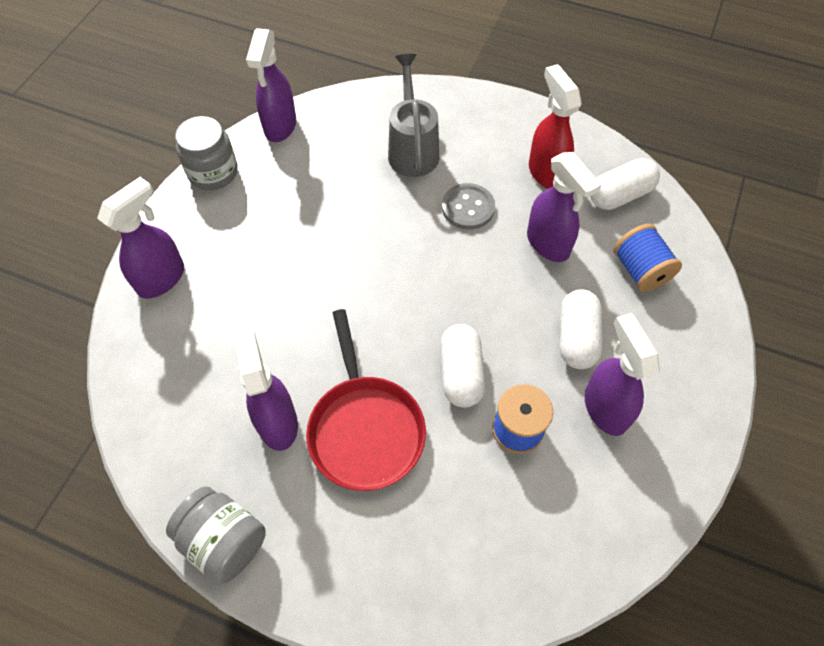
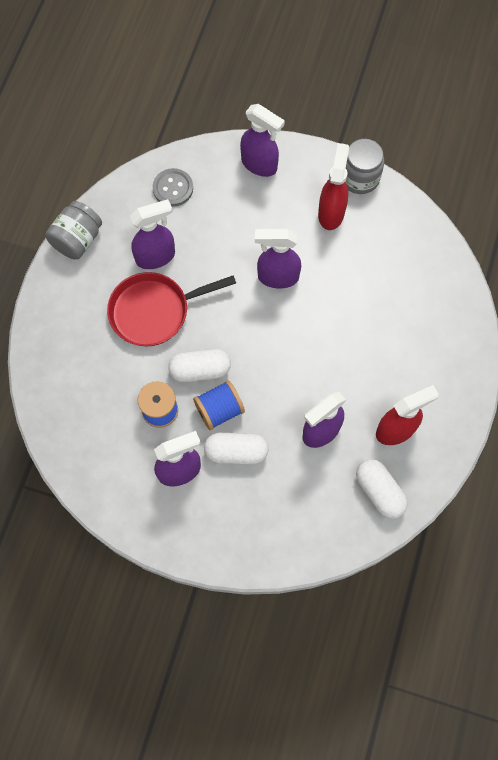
camera: 85 degrees right, 10 degrees up
purple spray bottle [246,28,296,142] -> purple spray bottle moved to [255,229,301,289]
grey watering can [388,54,439,177] -> none
grey button [442,183,495,229] -> grey button moved to [153,168,193,207]
blue spool [613,224,682,292] -> blue spool moved to [193,380,245,430]
none -> red spray bottle [318,143,349,230]

